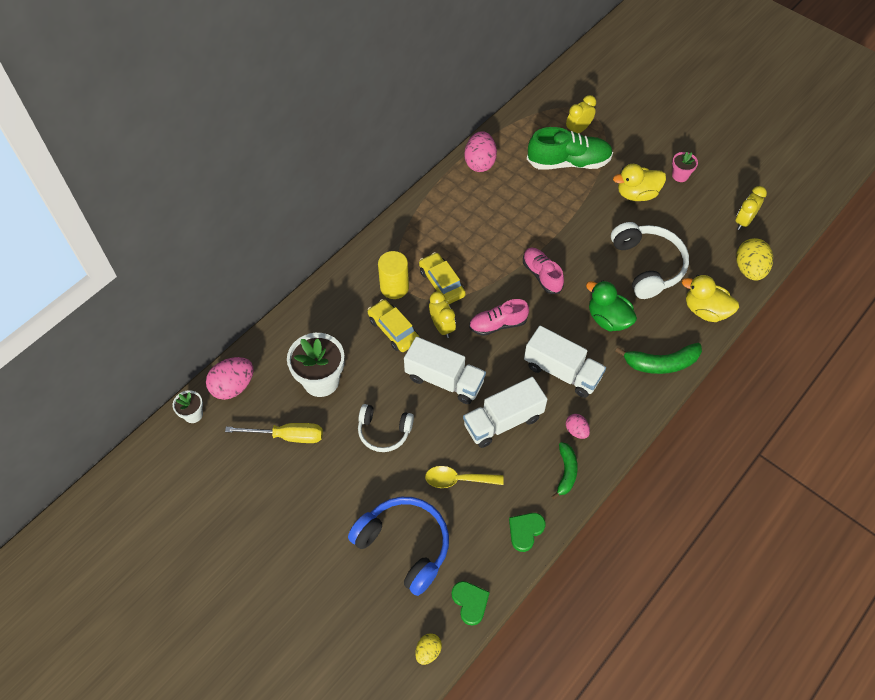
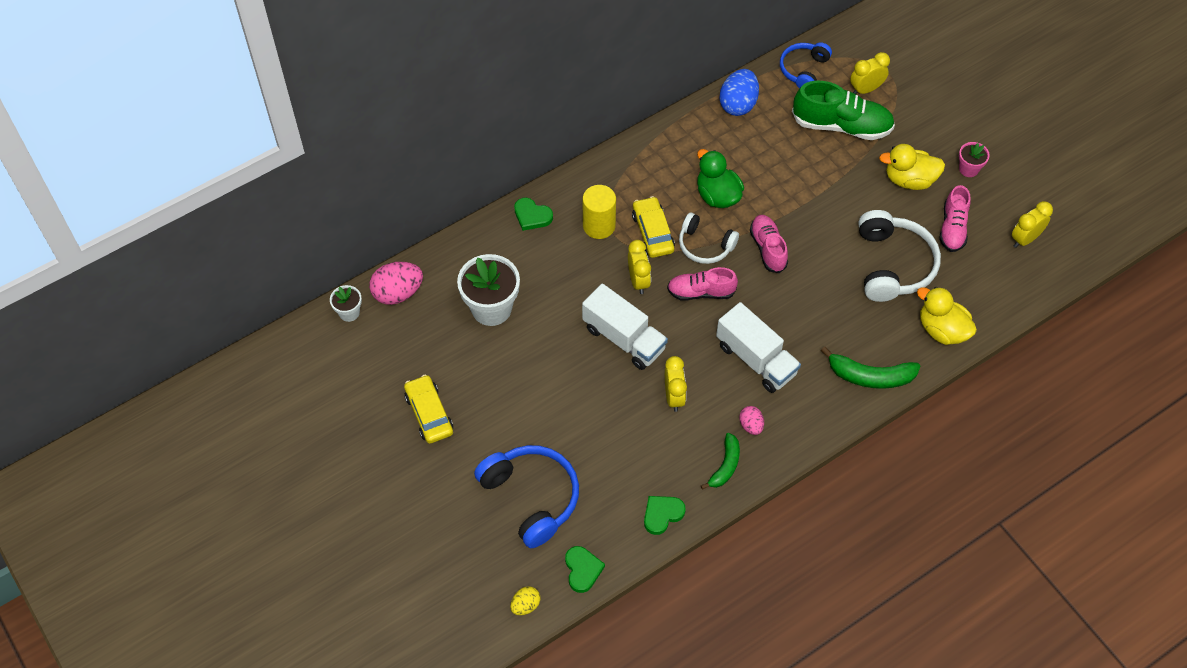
camera: 15 degrees right, 0 degrees up
yellow screwdriver [225,423,323,443] -> none
white headphones [358,404,414,452] -> white headphones moved to [679,213,739,264]
yellow car [368,299,419,352] -> yellow car moved to [404,375,453,444]
yellow spoon [425,466,504,488] -> none
white truck [463,377,547,448] -> yellow clock [665,356,687,412]
pink egg [464,131,497,172] -> blue egg [719,69,759,116]
green duck [586,280,637,331] -> green duck moved to [697,149,744,208]
yellow egg [736,238,773,281] -> none
none -> green heart [514,198,553,231]
none -> blue headphones [780,42,832,89]
none -> pink shoe [939,185,971,252]

